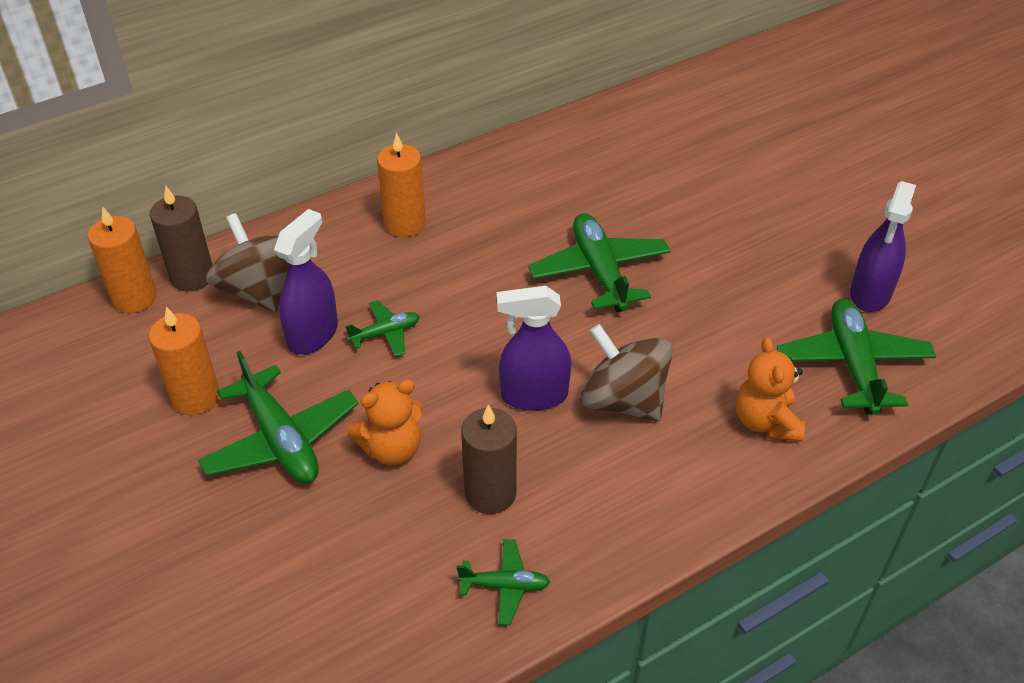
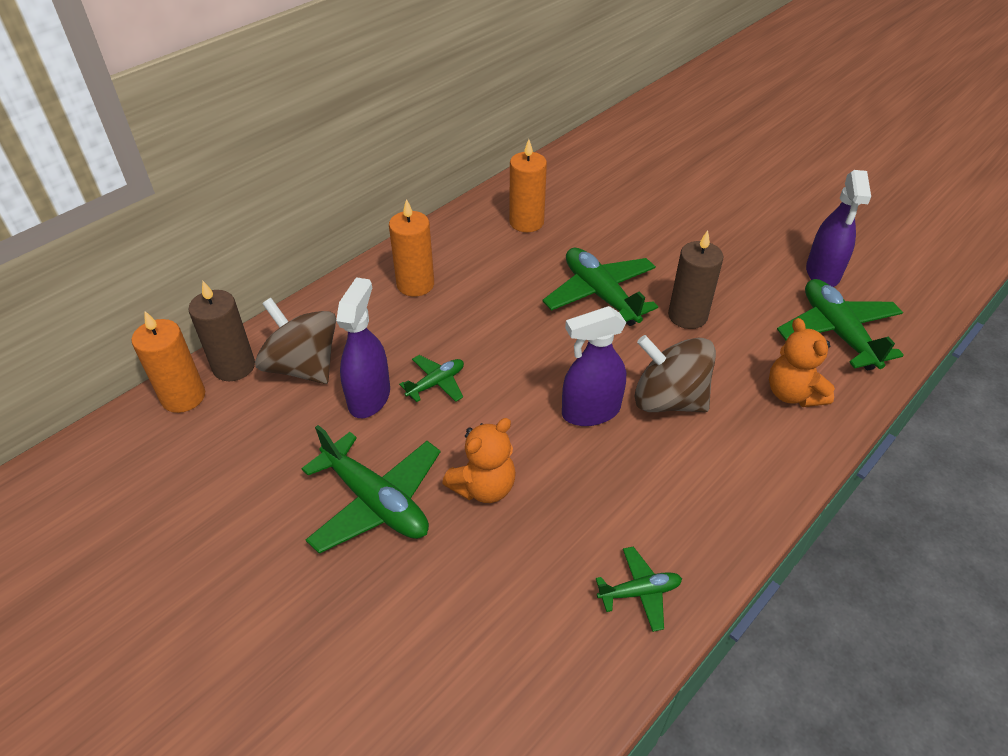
camera: 15 degrees left, 0 degrees up
orange candle [149,306,220,415] -> orange candle moved to [509,139,547,232]
brown candle [461,404,517,514] -> brown candle moved to [668,230,723,329]

